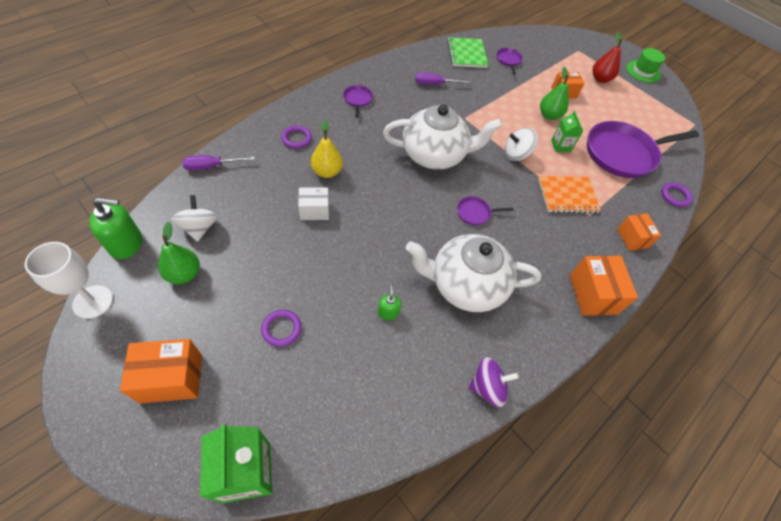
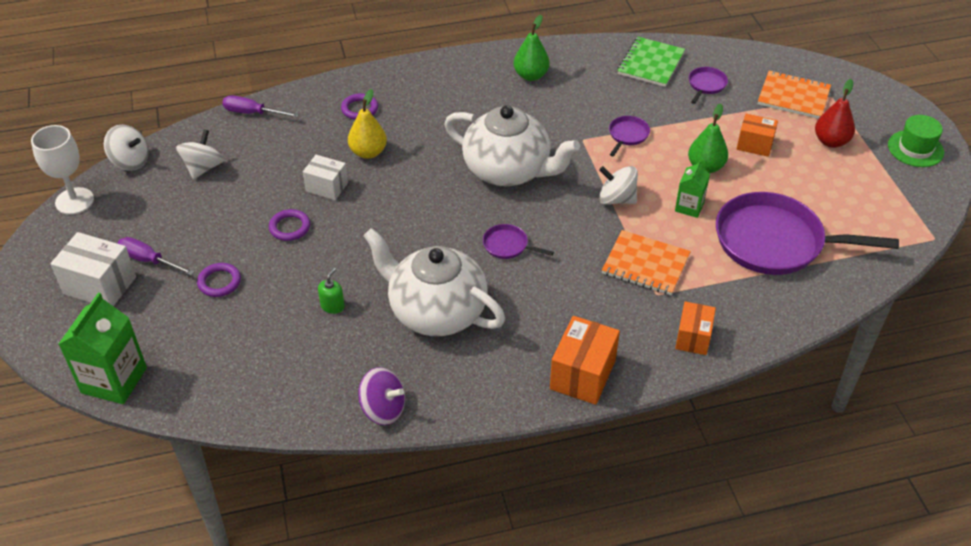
camera: 35 degrees right, 10 degrees down
green soap dispenser [89,198,142,259] -> white spinning top [104,125,149,171]
orange box [120,339,202,404] -> white box [50,232,136,306]
green pear [158,221,200,284] -> green pear moved to [513,15,550,81]
purple pan [343,85,373,118] -> purple pan moved to [609,116,650,156]
purple screwdriver [415,72,471,85] -> purple screwdriver moved to [117,237,195,275]
purple ring [661,183,693,207] -> purple ring moved to [269,209,310,241]
none -> orange notebook [758,71,831,119]

